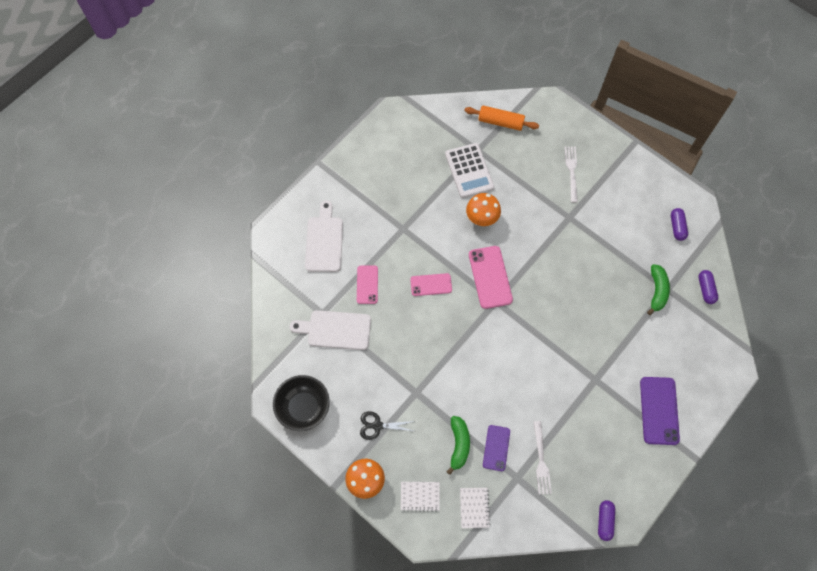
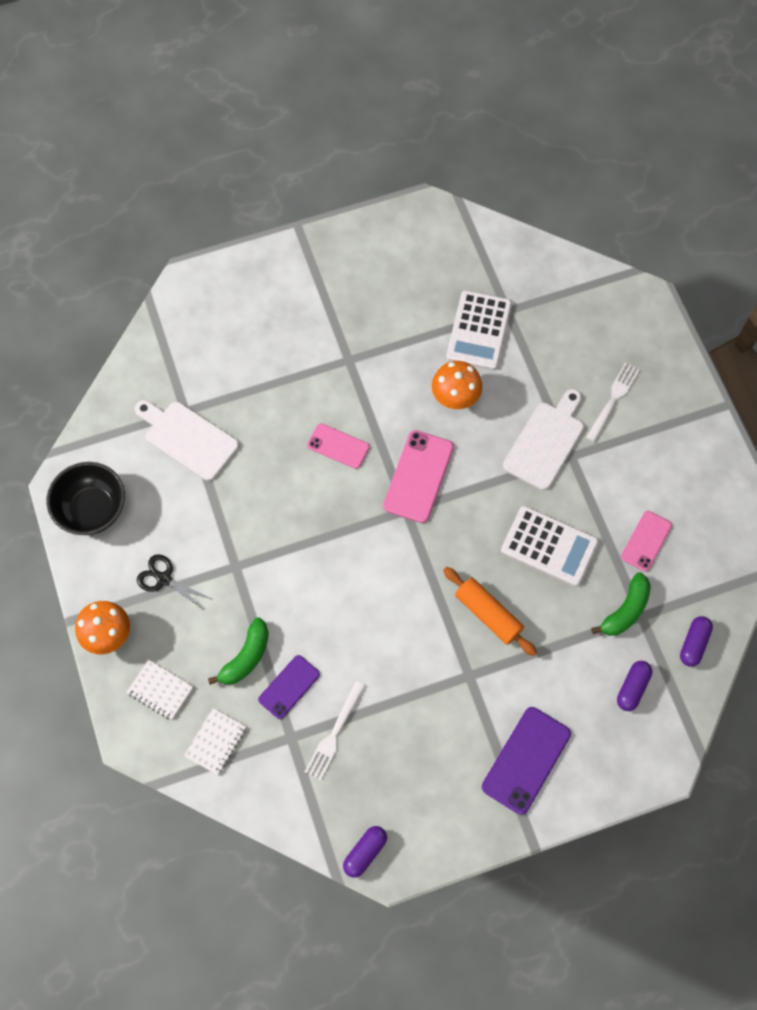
camera: 30 degrees right, 0 degrees up
white cutting board [305,200,343,272] -> white cutting board moved to [503,389,584,490]
pink phone [357,266,378,304] -> pink phone moved to [621,511,672,572]
orange rolling pin [464,106,539,131] -> orange rolling pin moved to [443,567,537,656]
purple capsule [671,208,688,241] -> purple capsule moved to [617,661,652,711]
none -> white calculator [501,506,599,587]

